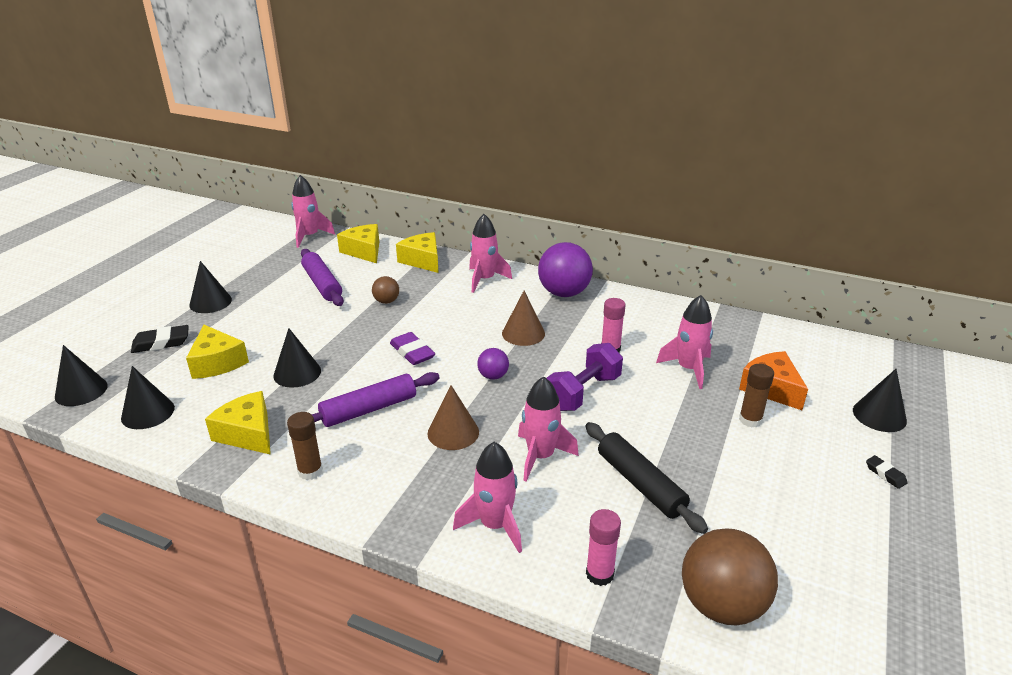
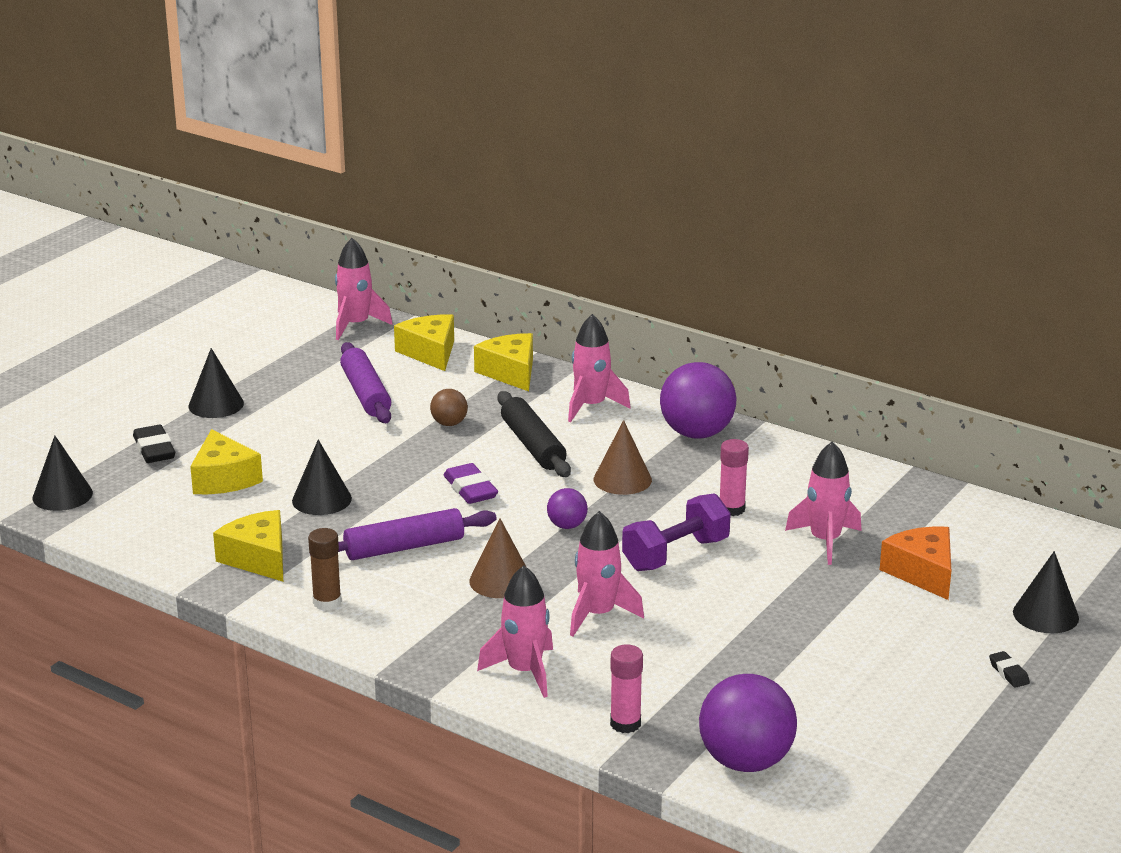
camera: 10 degrees right, 5 degrees down
black cone [121,366,175,429] -> none
black eraser [131,325,189,353] -> black eraser turned 75 degrees clockwise [133,425,175,463]
black rolling pin [586,422,708,534] -> black rolling pin moved to [498,391,571,477]
brown ball [682,528,778,625] -> purple ball [699,674,797,772]
brown glue stick [739,364,774,427] -> none

